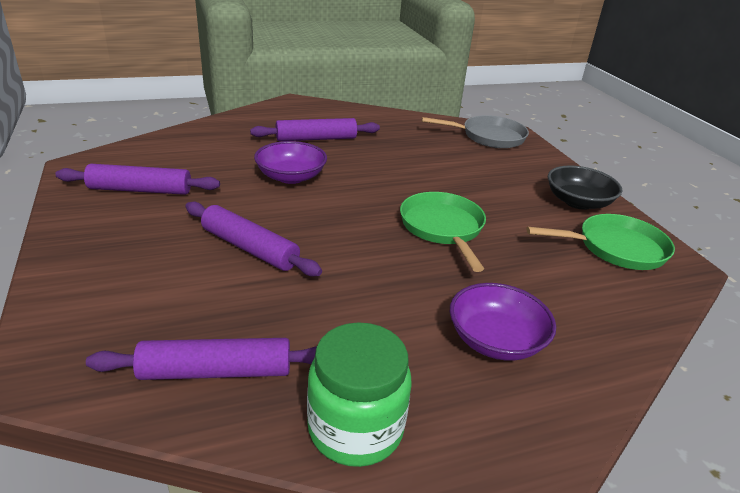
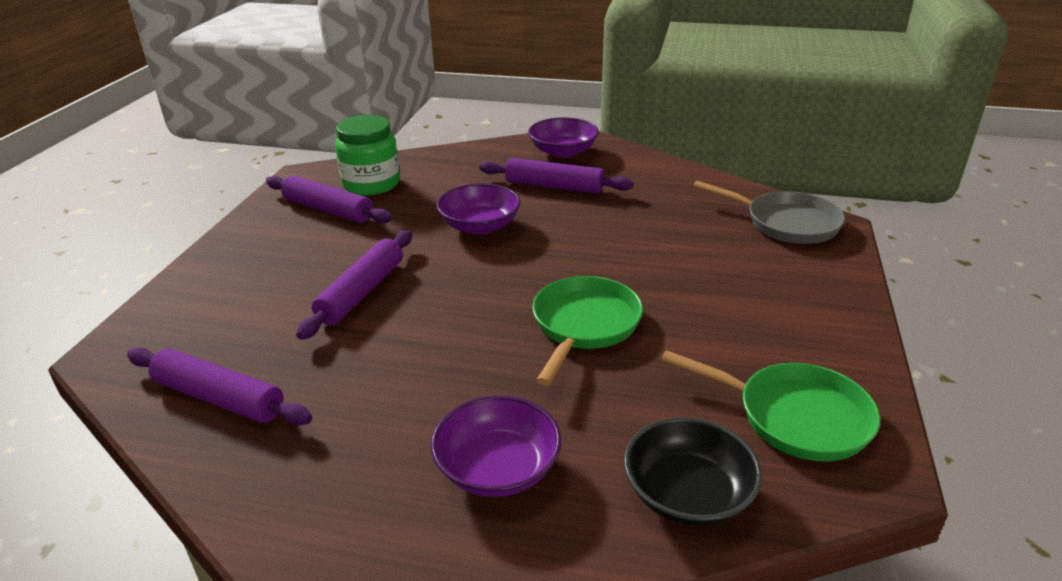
camera: 35 degrees right, 0 degrees up
purple rolling pin [185,201,322,277] -> purple rolling pin turned 45 degrees clockwise [296,230,412,340]
green jar [307,322,412,467] -> green jar moved to [335,115,400,195]
black bowl [548,165,622,210] -> black bowl moved to [624,417,762,526]
none -> purple bowl [528,117,599,158]

